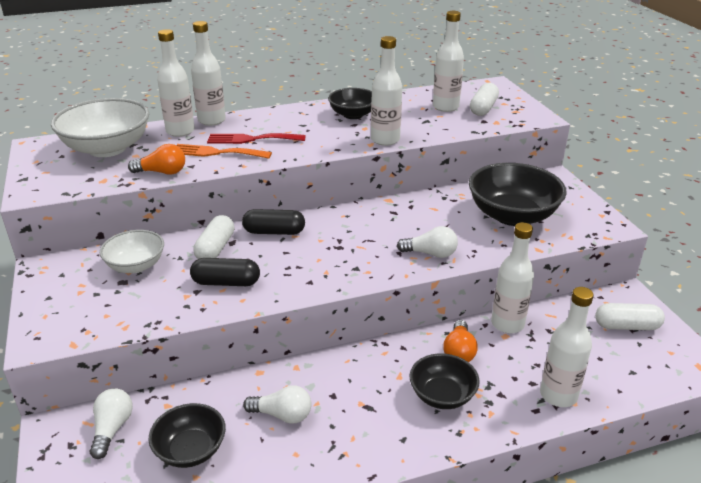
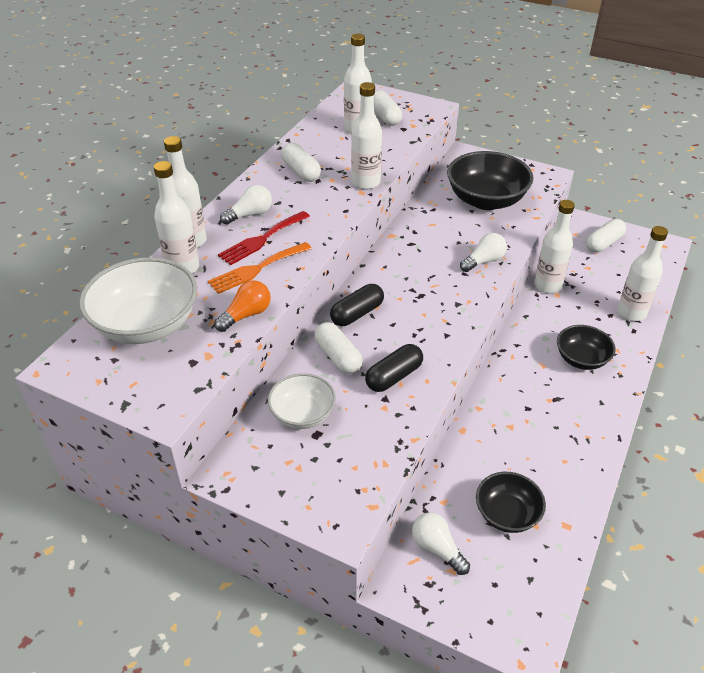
camera: 45 degrees left, 10 degrees up
white light bulb [243,385,312,424] -> white light bulb moved to [220,185,272,225]
black bowl [328,88,372,119] -> white capsule [282,143,321,182]
orange light bulb [443,320,478,362] -> none

